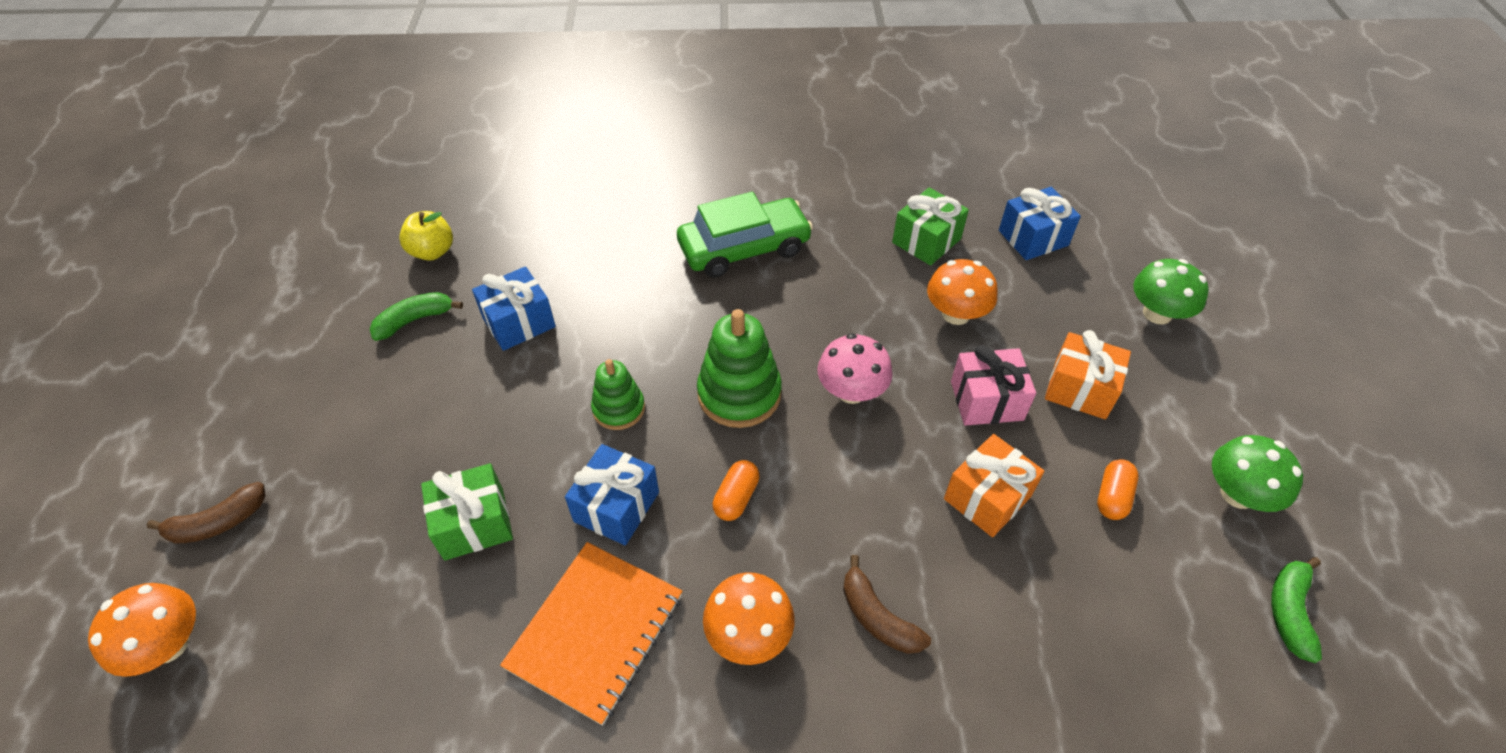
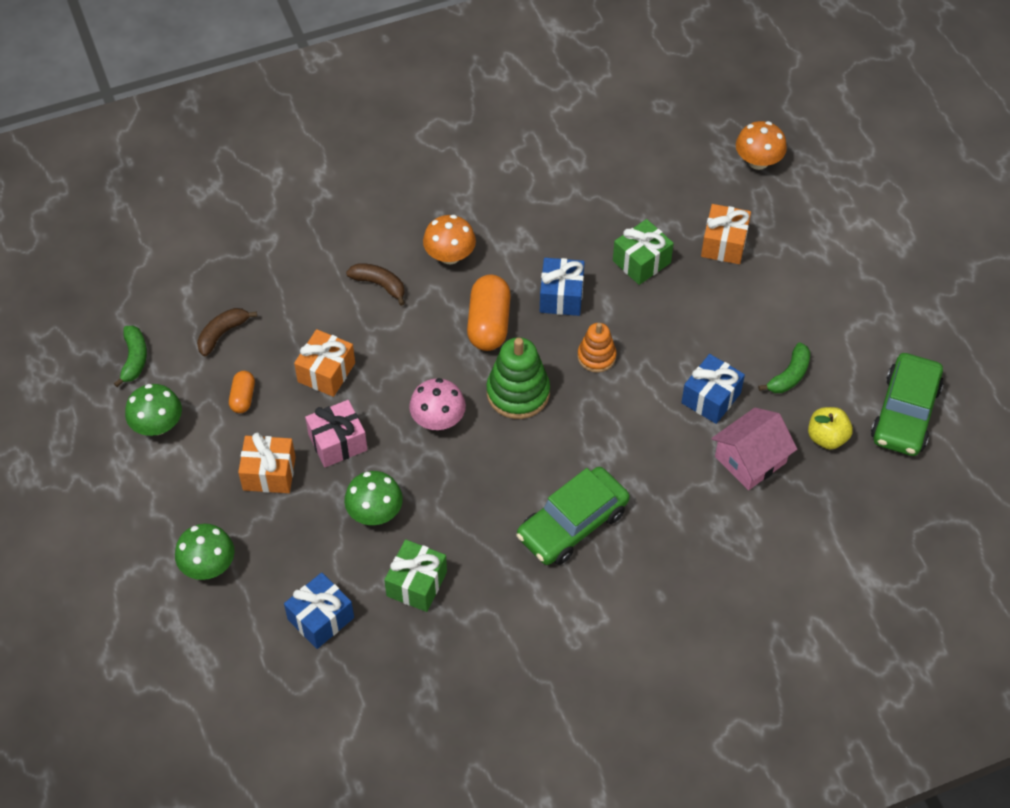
camera: 160 degrees right, 5 degrees up
brown banana [147,482,265,544] -> brown banana moved to [197,308,257,356]
orange notebook [500,542,682,725] -> none
green stacking toy [591,359,645,430] -> orange stacking toy [577,323,616,373]
orange capsule [713,460,760,521] -> orange capsule [467,275,511,351], size x1.86
orange mushroom [927,259,998,325] -> green mushroom [344,471,403,525]
none -> orange gift [701,204,751,264]
none -> pink house [711,408,797,490]
none -> green car [871,353,944,456]

